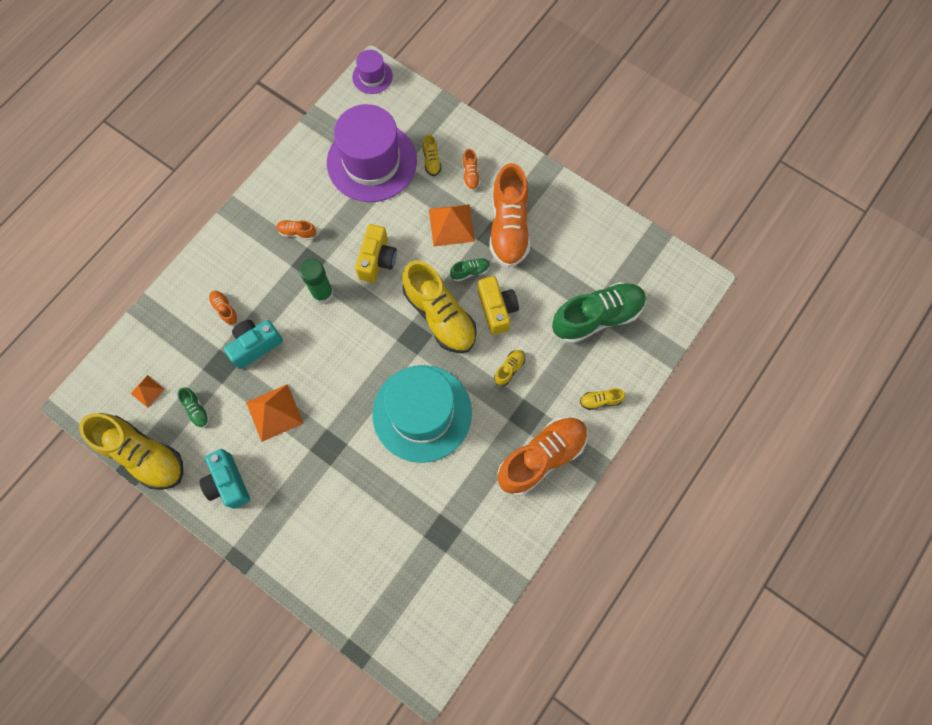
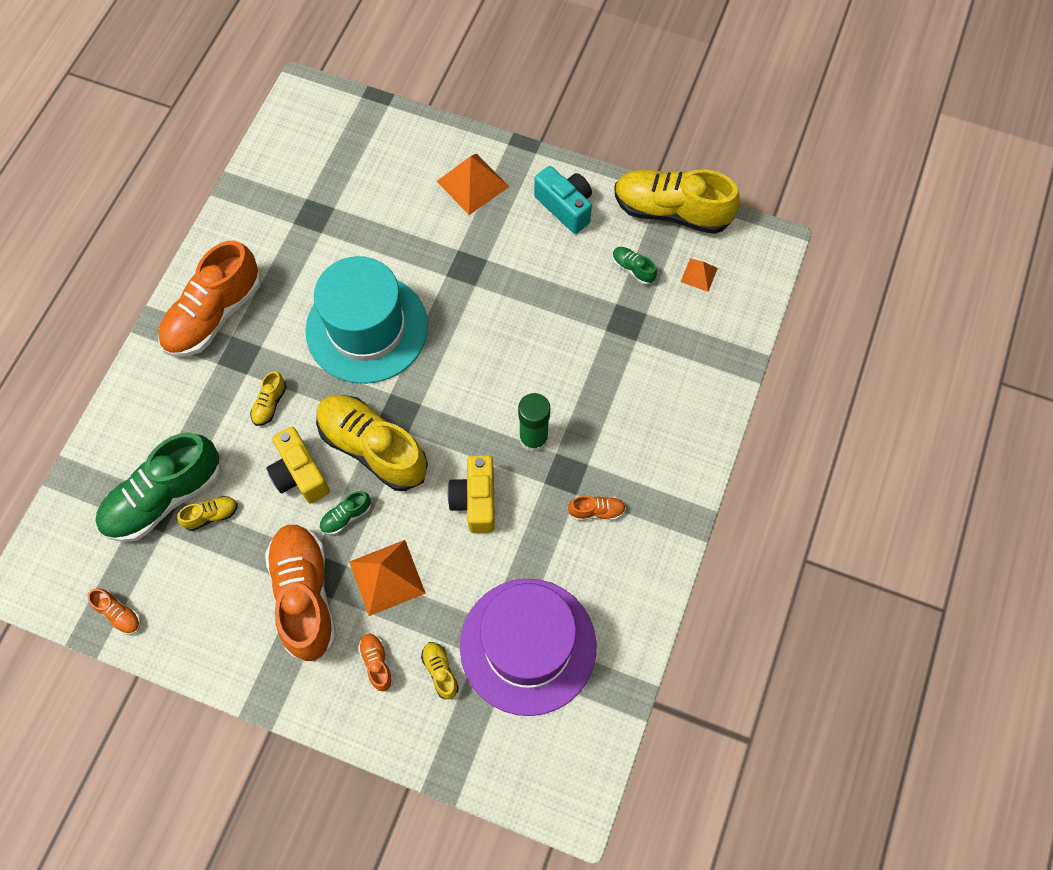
camera: 165 degrees right, 5 degrees down
orange shoe [209,291,239,326] -> orange shoe moved to [87,589,141,635]
turquoise camera [224,320,283,369] -> none
orange pyramid [246,384,304,442] -> orange pyramid moved to [437,154,509,215]
purple hat [352,50,393,94] -> none
yellow shoe [580,388,625,410] -> yellow shoe moved to [177,496,238,531]

